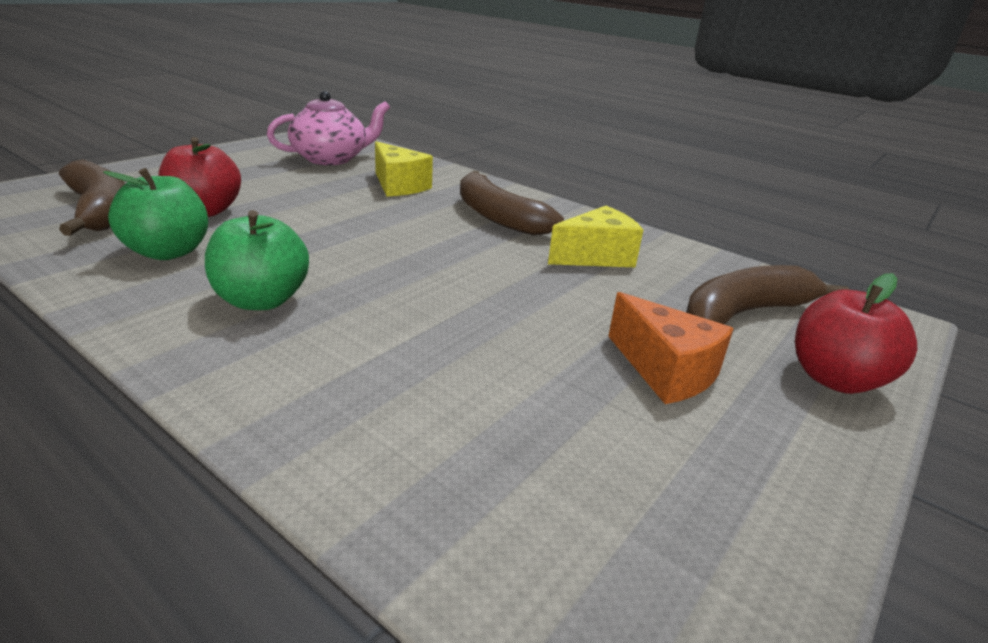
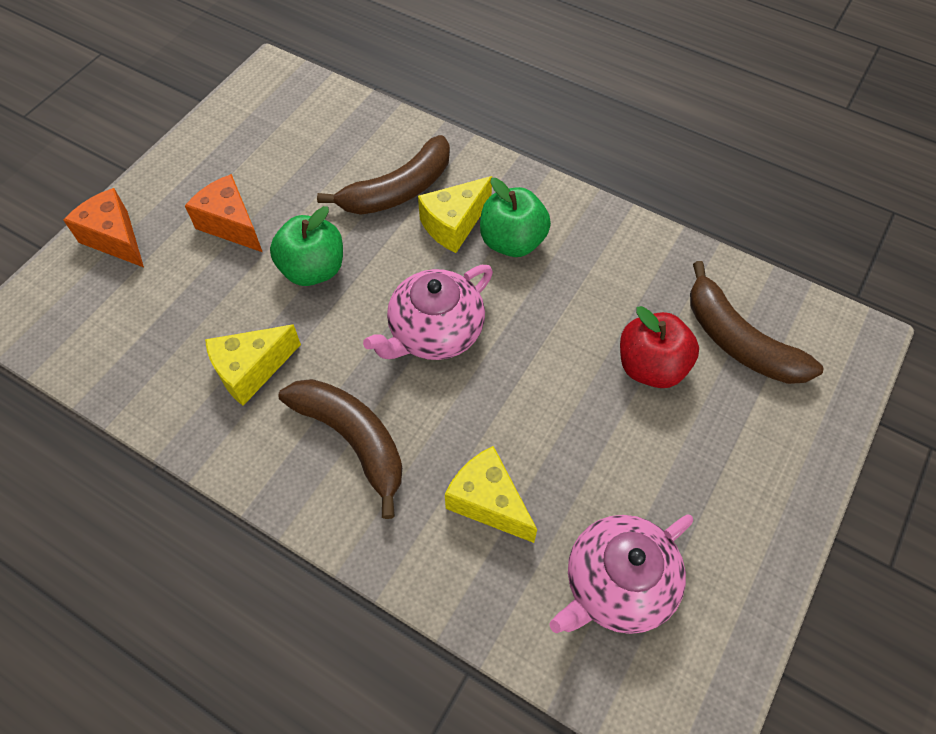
camera: 175 degrees right, 30 degrees up
green apple [103,168,208,260] -> green apple moved to [270,206,343,286]
brown banana [686,265,850,324] -> brown banana moved to [317,135,450,215]
red apple [795,273,917,394] -> orange cheese [63,188,144,267]
none -> pink teapot [363,265,493,360]
none -> yellow cheese [418,176,492,253]

